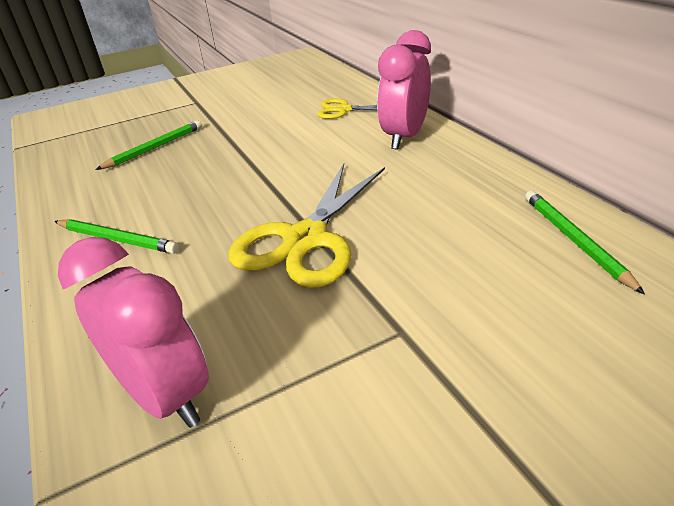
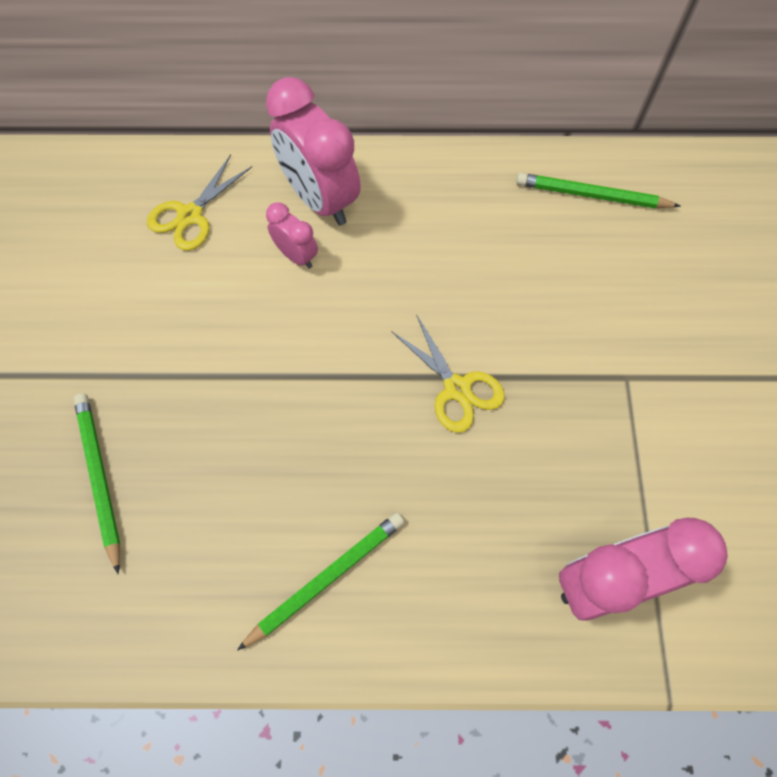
camera: 65 degrees left, 30 degrees up
yellow scissors [228,164,385,288] -> yellow scissors [391,314,505,433], size x0.54
none -> pink clock [266,202,318,269]

